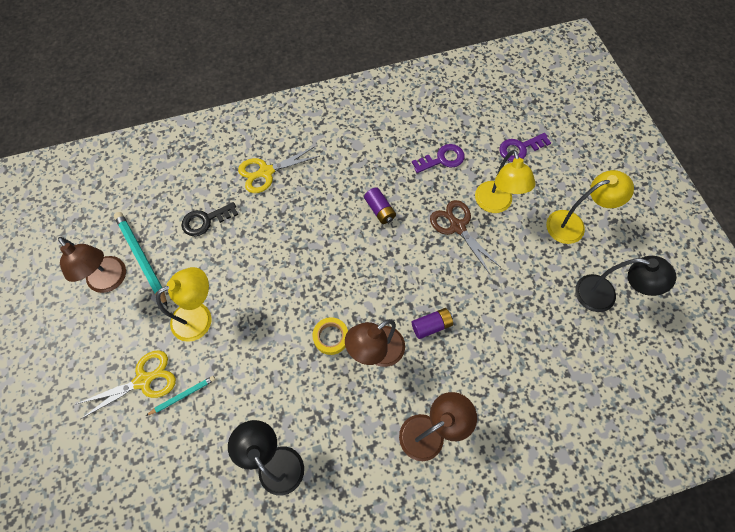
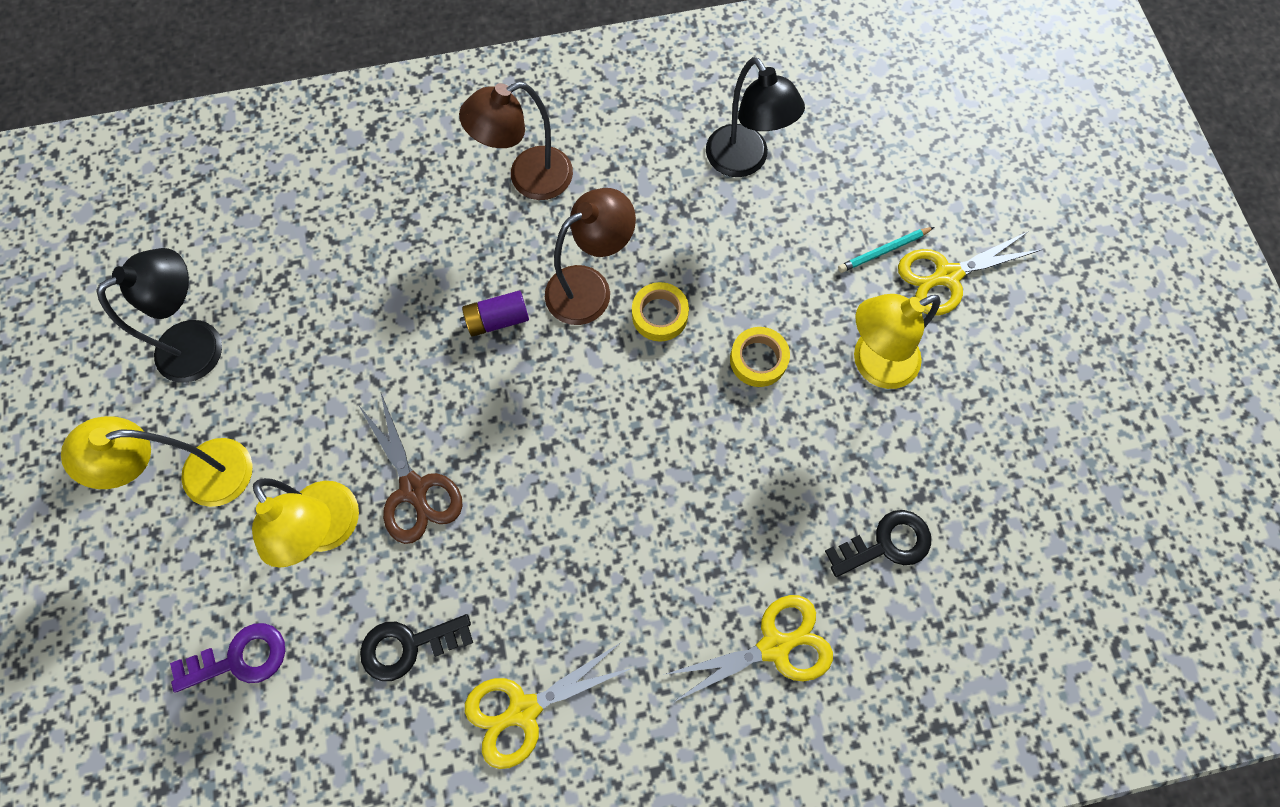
camera: 175 degrees left, 5 degrees up
brown lamp [58,237,126,293] -> none
turquoise pencil [114,212,167,306] -> none
purple battery [364,187,396,224] -> none
purple key [412,144,465,173] -> black key [360,614,473,681]
yellow lamp [475,150,535,213] -> yellow lamp turned 150 degrees clockwise [252,478,359,568]
black lamp [575,256,676,312] -> black lamp turned 120 degrees clockwise [96,248,222,383]
none -> yellow scissors [465,643,632,769]
none -> yellow tape [730,327,790,387]

